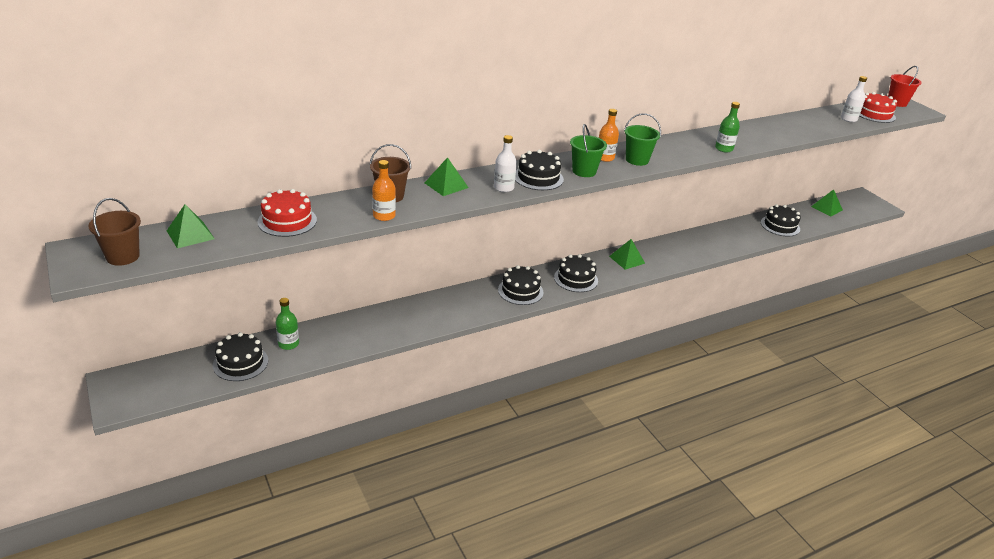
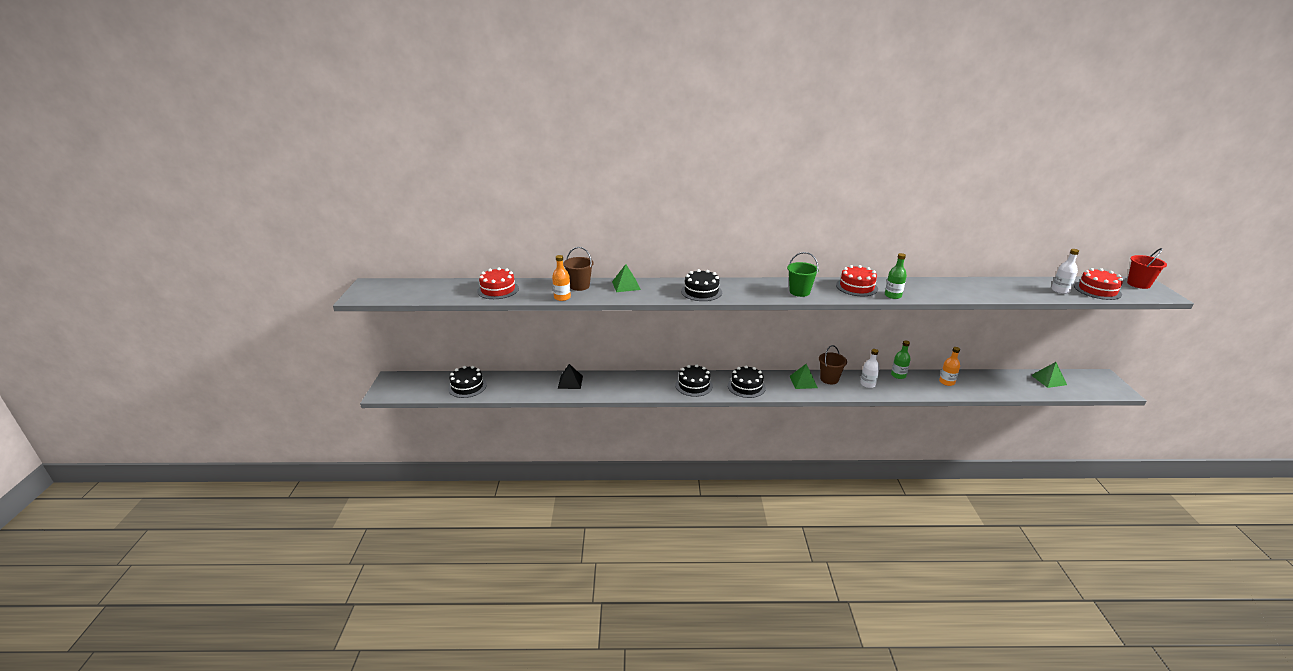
camera: 30 degrees right, 5 degrees down
brown bucket [88,198,141,266] -> brown bucket moved to [819,345,847,384]
green pyramid [167,204,215,249] -> none
green bottle [276,298,299,350] -> green bottle moved to [891,340,911,379]
white bottle [494,135,517,192] -> white bottle moved to [860,349,880,388]
green bucket [570,124,607,177] -> none
orange bottle [599,109,619,162] -> orange bottle moved to [939,347,960,386]
black cake [761,204,801,237] -> none
none -> black pyramid [558,364,583,389]
none -> red cake [836,265,878,296]

